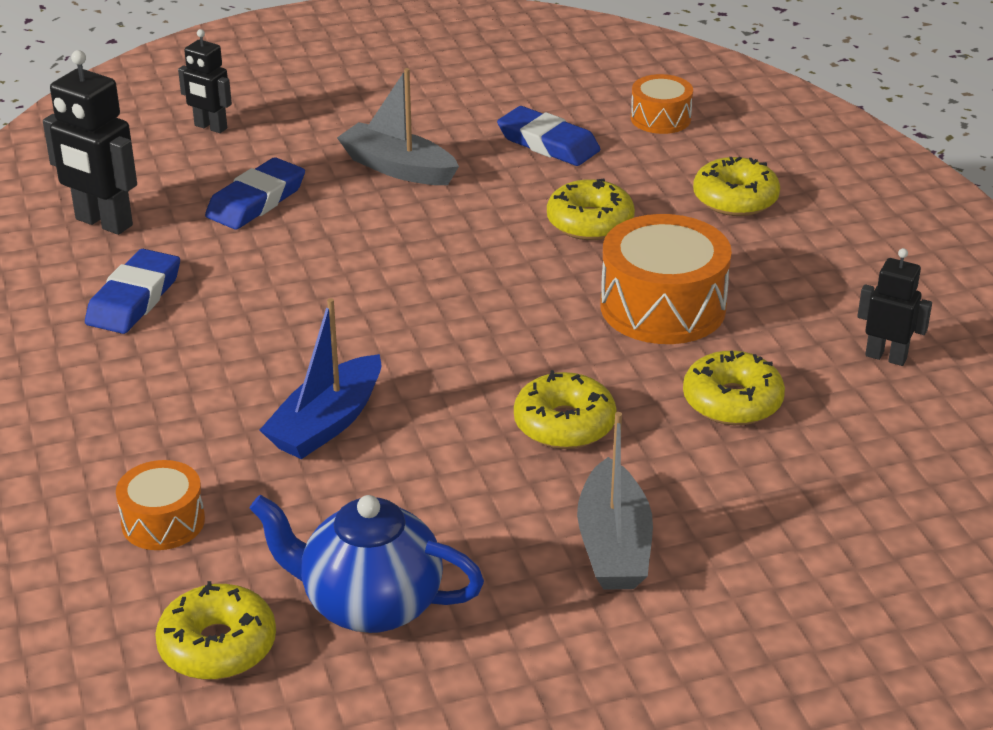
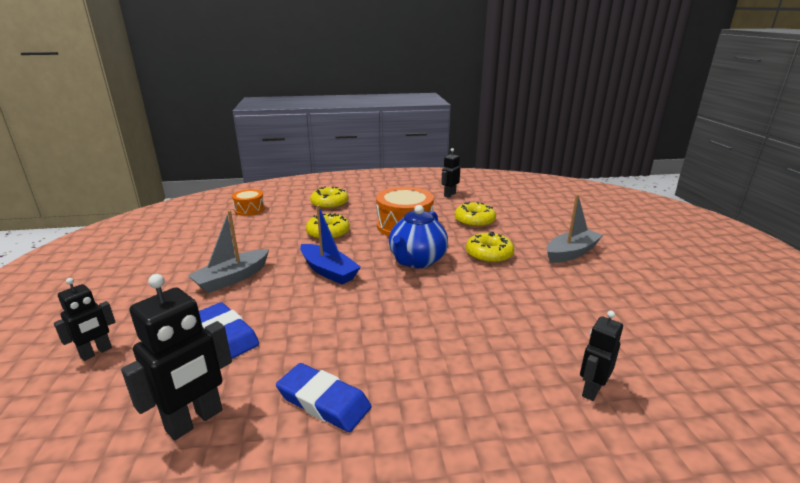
camera: 80 degrees left, 10 degrees down
orange drum [116,460,205,550] -> black robot [580,310,623,401]
yellow donut [155,581,276,680] -> none
blue teapot [250,495,484,633] -> blue teapot moved to [389,205,448,268]
blue boat [260,298,381,459] -> blue boat moved to [300,205,361,285]
blue eraser [497,106,600,166] -> none
grey boat [577,412,653,590] -> grey boat turned 45 degrees counterclockwise [547,194,603,263]

